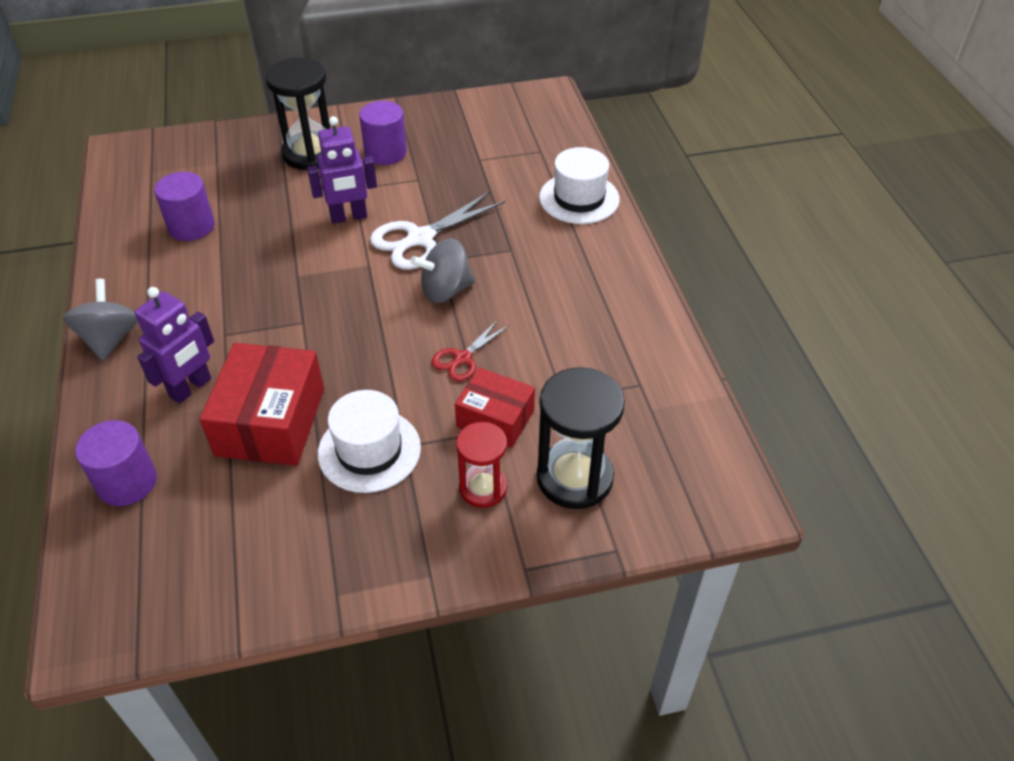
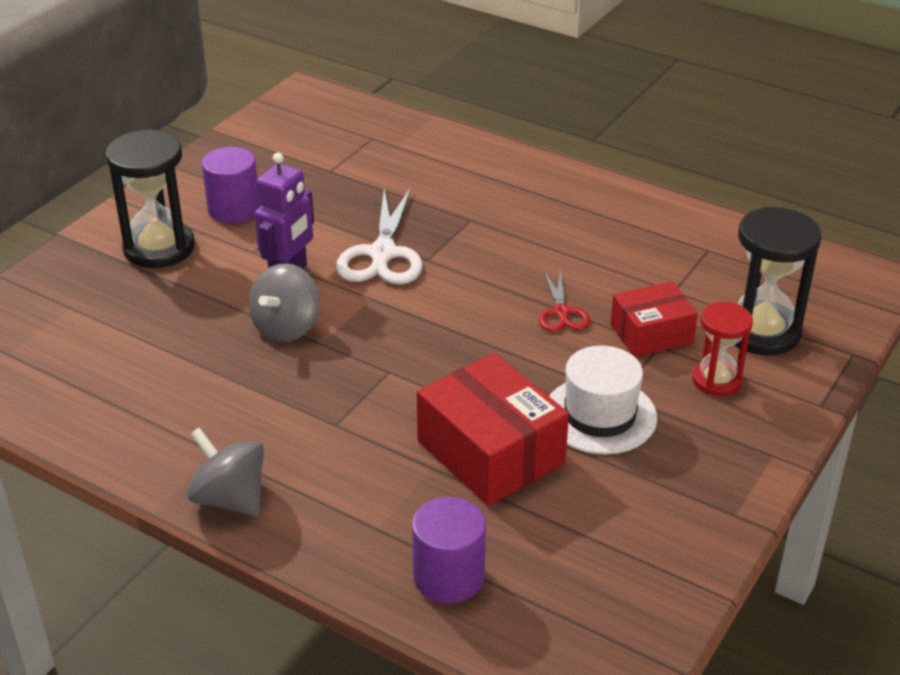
camera: 45 degrees left, 10 degrees down
purple robot [135,287,214,404] -> none
purple cylinder [154,172,215,241] -> none
grey spinning top [410,238,475,303] -> grey spinning top moved to [249,263,320,342]
white hat [539,147,620,224] -> none

